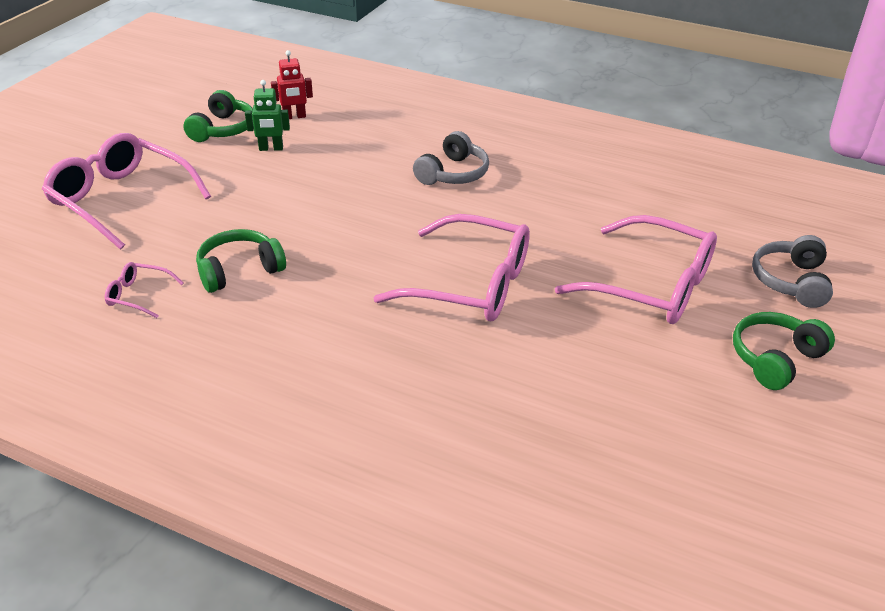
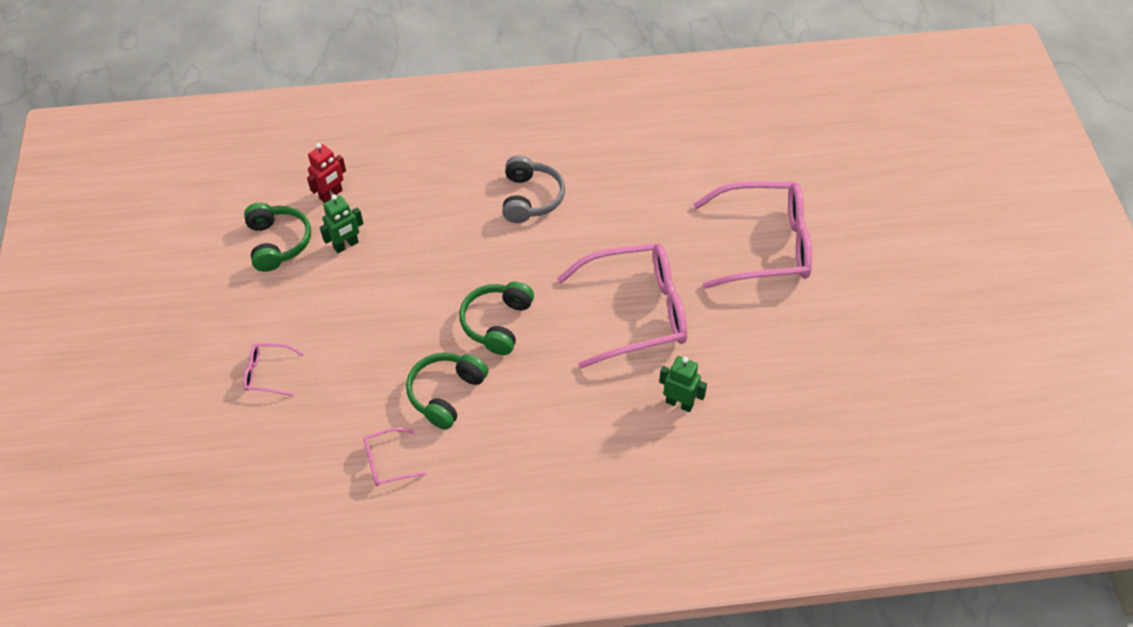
camera: 30 degrees left, 15 degrees up
pink glasses [42,133,211,250] -> pink glasses [243,343,304,396], size x0.44
green headphones [733,312,835,390] -> green headphones moved to [459,282,534,355]
grey headphones [752,235,833,308] -> none
none -> green robot [659,356,707,412]

